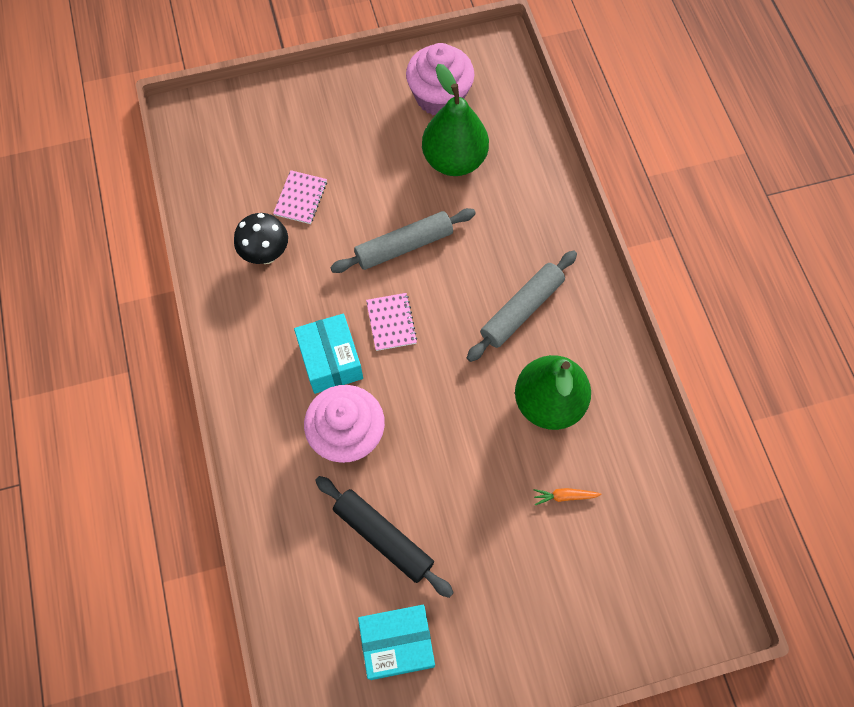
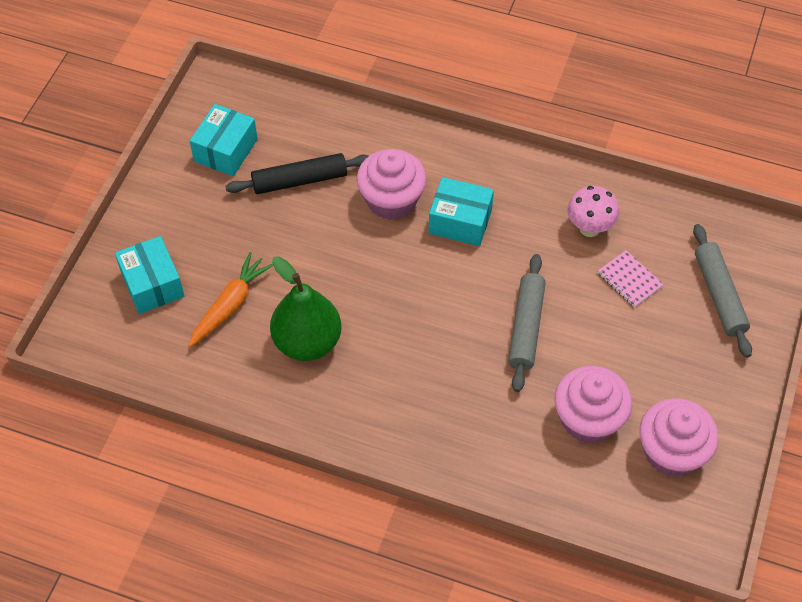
camera: 125 degrees right, 10 degrees down
black mushroom [234,213,288,264] -> pink mushroom [567,186,619,237]
pink notebook [366,293,417,351] -> none
green pear [422,64,489,176] -> pink cupcake [555,366,632,443]
grey rolling pin [467,250,577,362] -> grey rolling pin moved to [693,224,752,357]
orange carrot [534,488,602,505] -> orange carrot [189,252,273,347], size x1.99
none -> turquoise box [115,236,184,314]

